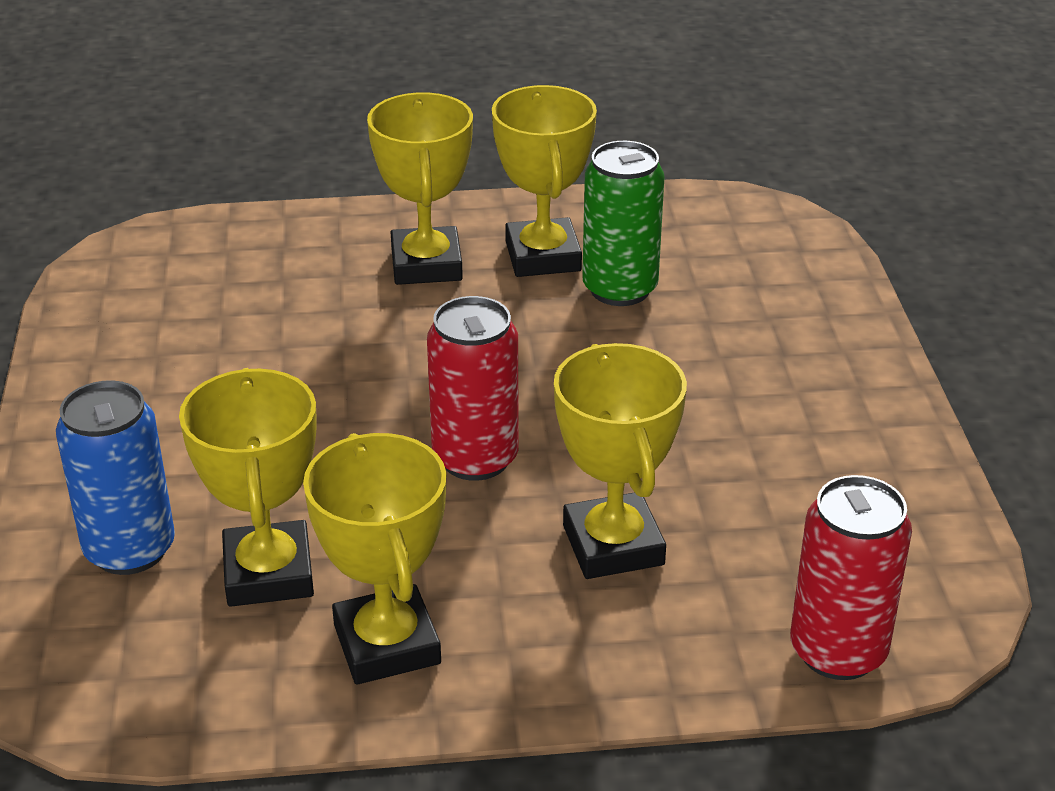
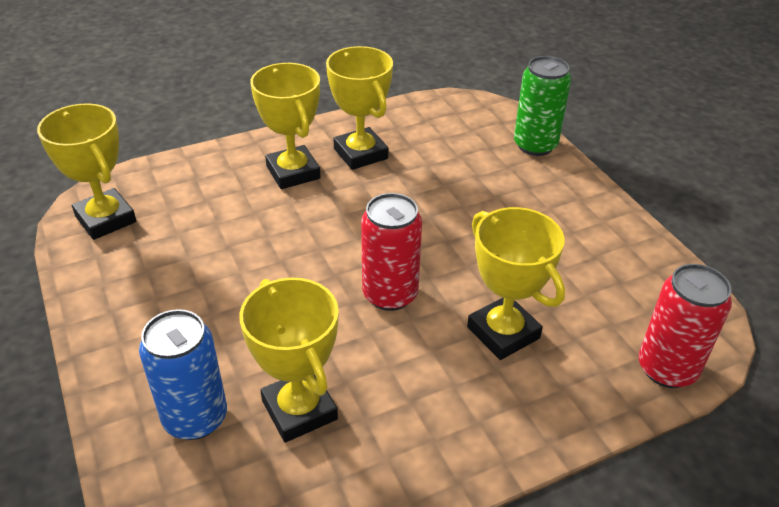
camera: 20 degrees left, 5 degrees up
yellow trophy [303,433,446,685] -> yellow trophy moved to [37,103,136,240]
green can [582,141,665,306] -> green can moved to [514,56,571,156]

